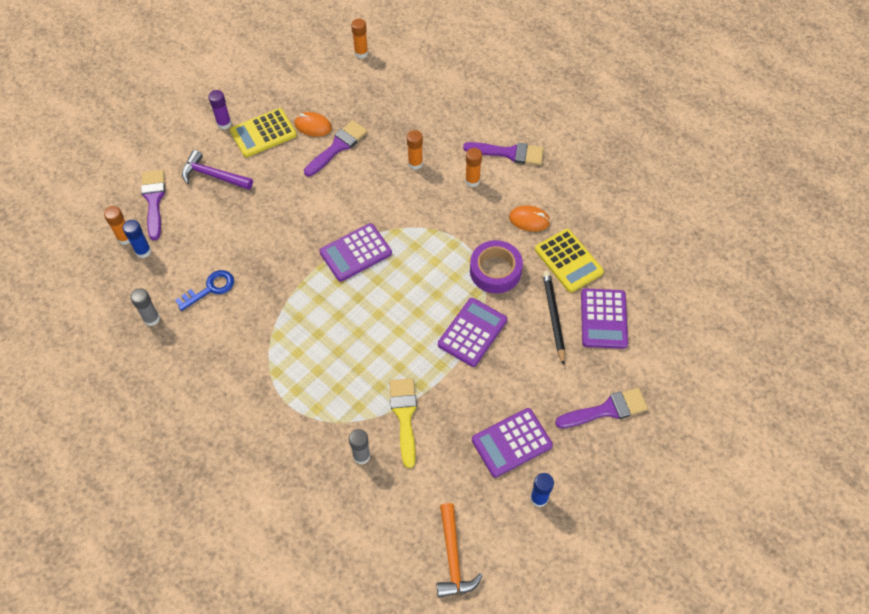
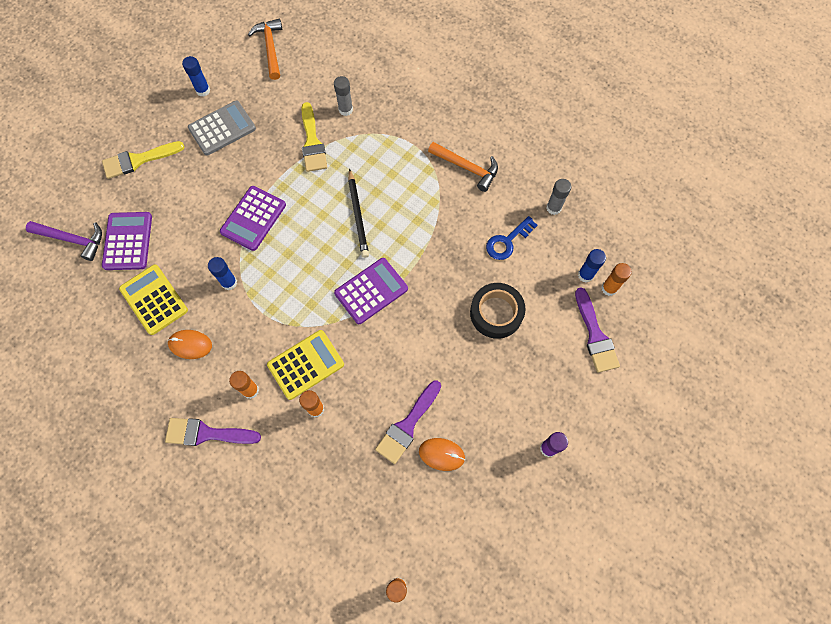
camera: 175 degrees right, 10 degrees up
purple hammer [182,150,253,190] -> purple hammer moved to [26,221,102,261]
yellow calculator [230,108,297,157] -> yellow calculator moved to [267,330,344,400]
purple tape [470,240,523,293] -> blue glue stick [208,257,237,290]
purple calculator [472,408,553,477] -> grey calculator [188,101,256,156]
black pencil [543,271,565,365] -> black pencil moved to [348,169,369,258]
purple brush [555,388,648,428] -> yellow brush [102,141,184,179]
none -> orange hammer [428,142,498,192]
none -> black tape [470,283,525,339]

